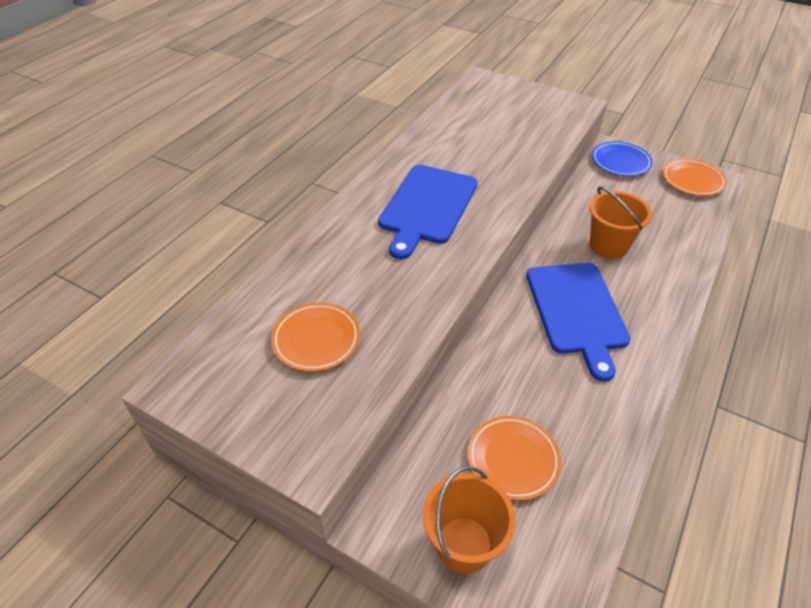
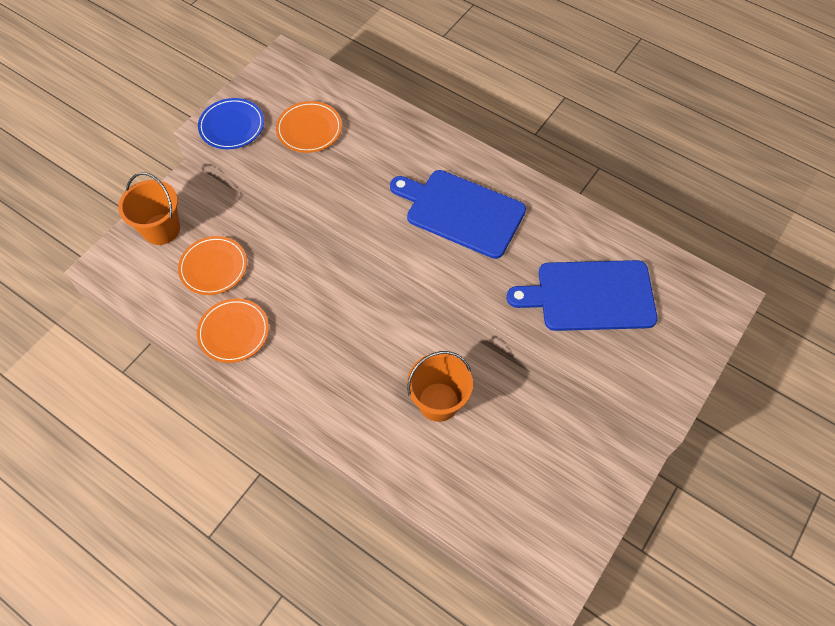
camera: 95 degrees right, 15 degrees up
blue cutting board [526,263,631,382] -> blue cutting board moved to [507,260,658,331]
blue plate [592,141,653,176] -> blue plate moved to [198,98,264,149]
orange plate [662,159,727,196] -> orange plate moved to [197,298,269,363]

